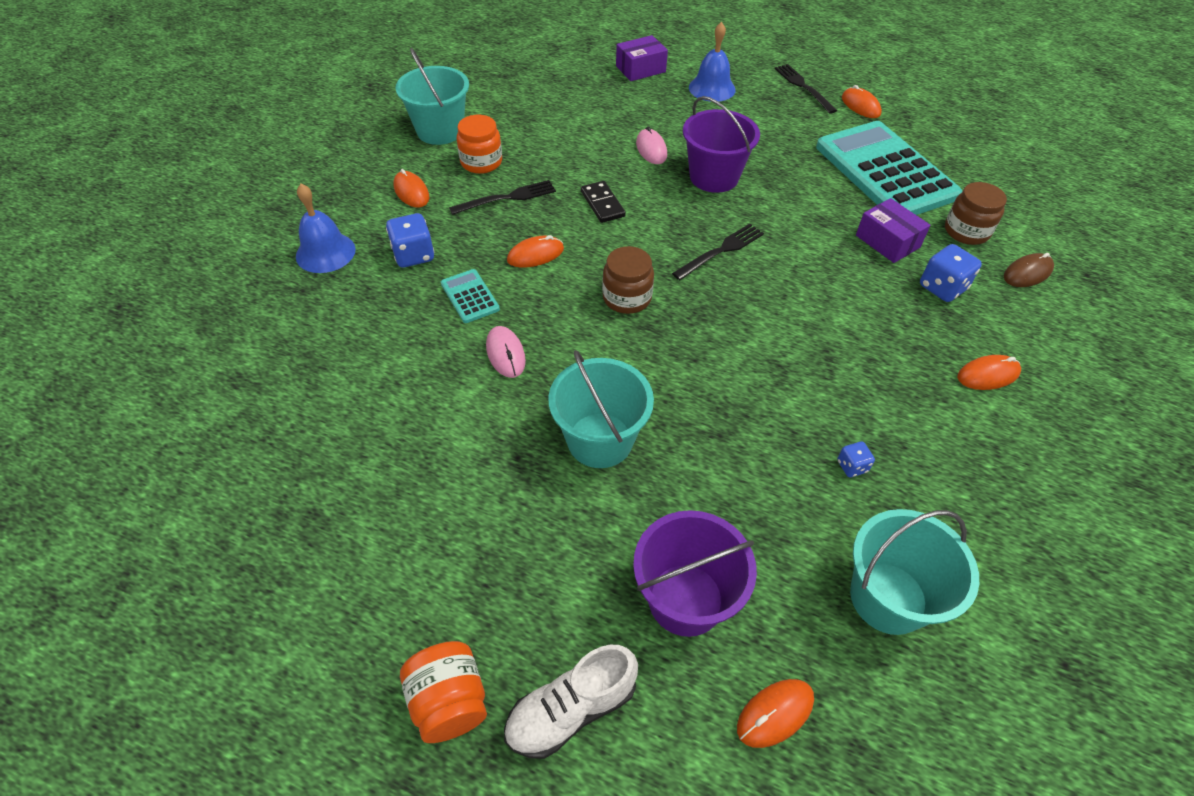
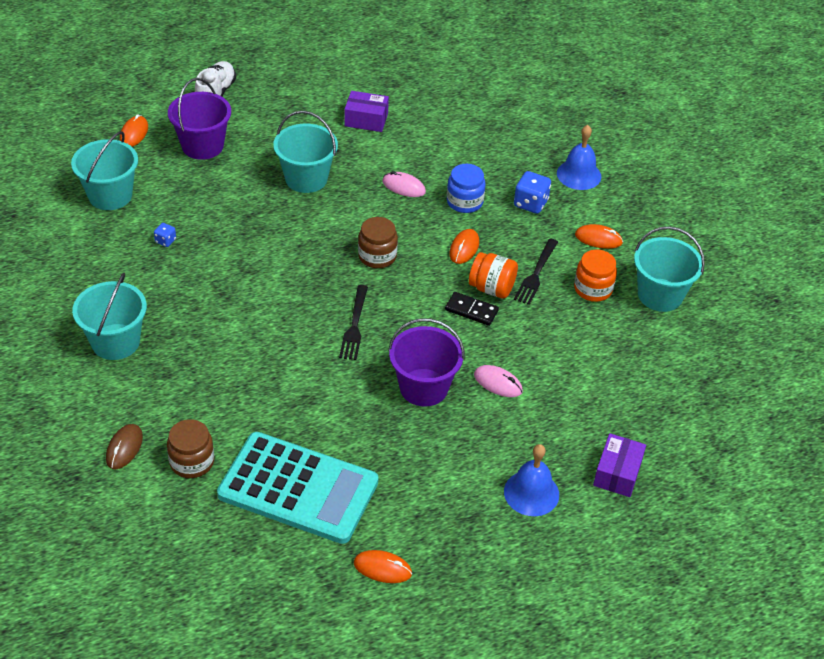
camera: 135 degrees right, 5 degrees down
orange jar [400,641,487,743] -> orange jar moved to [469,252,518,299]
turquoise calculator [441,269,500,323] -> blue jar [447,164,486,213]
black fork [775,64,837,114] -> none
purple box [856,198,930,263] -> purple box moved to [344,91,389,132]
blue dice [920,244,982,302] -> none
orange mouse [957,355,1021,390] -> turquoise bucket [72,272,147,360]

